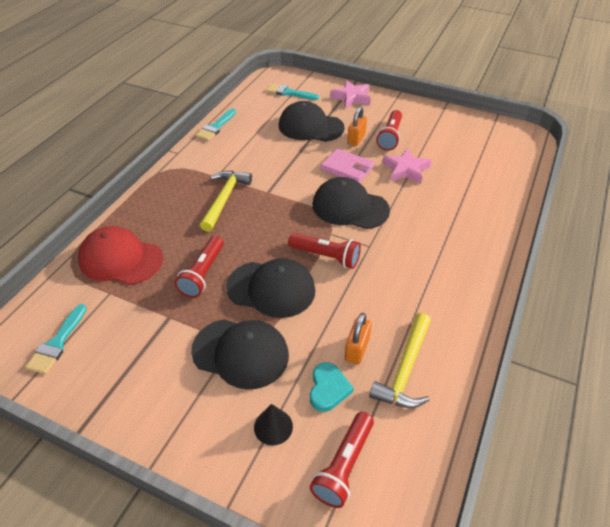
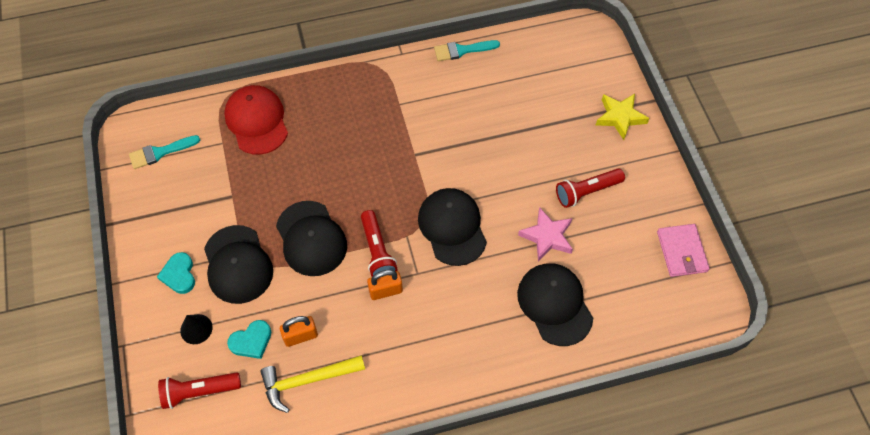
camera: 50 degrees right, 15 degrees up
red flashlight [175,236,224,298] -> none
yellow hammer [200,171,252,232] -> none
turquoise brush [266,83,319,100] -> none
black cap [279,101,345,142] -> black cap moved to [517,263,593,346]
pink wallet [321,149,374,183] -> pink wallet moved to [657,224,710,277]
pink star [330,80,371,108] -> yellow star [596,94,649,140]
orange padlock [347,106,367,146] -> orange padlock moved to [367,270,403,300]
none -> turquoise heart [157,252,195,294]

